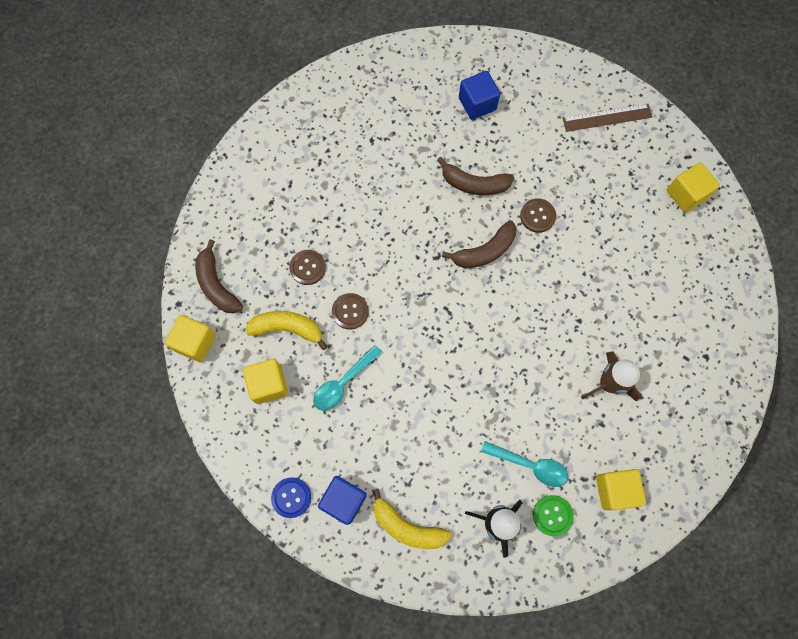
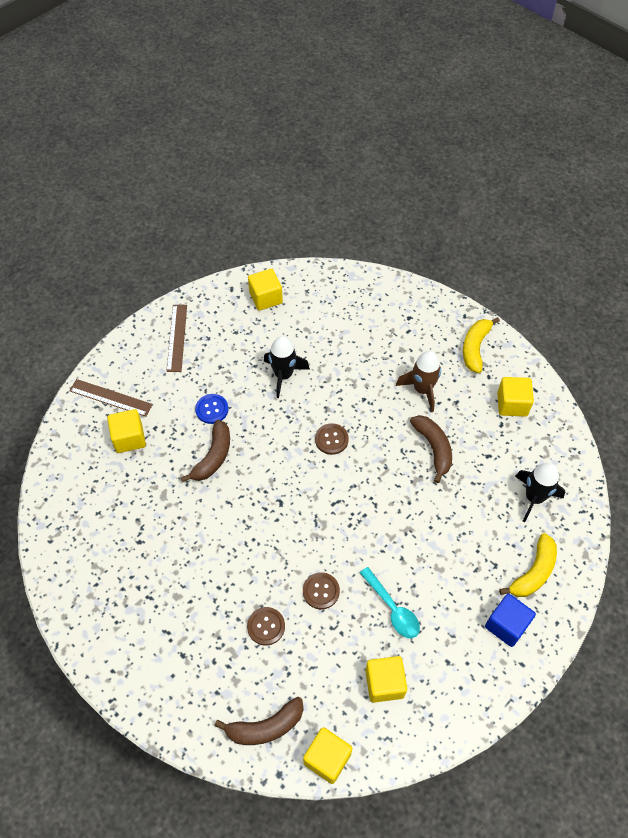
camera: 80 degrees left, 15 degrees down
yellow banana [245,311,328,350] -> yellow banana moved to [463,317,500,373]
blue button [271,477,311,518] -> blue button moved to [195,394,229,424]
brown banana [442,220,516,268] -> brown banana moved to [410,415,452,483]
blue cube [459,71,500,120] -> yellow cube [107,409,146,453]
turquoise spoon [481,441,568,487] -> none
brown button [520,199,556,233] -> brown button moved to [315,423,349,455]
green button [533,495,574,536] -> none
none -> brown ruler [69,379,153,417]
none -> black rocket [264,336,310,398]

